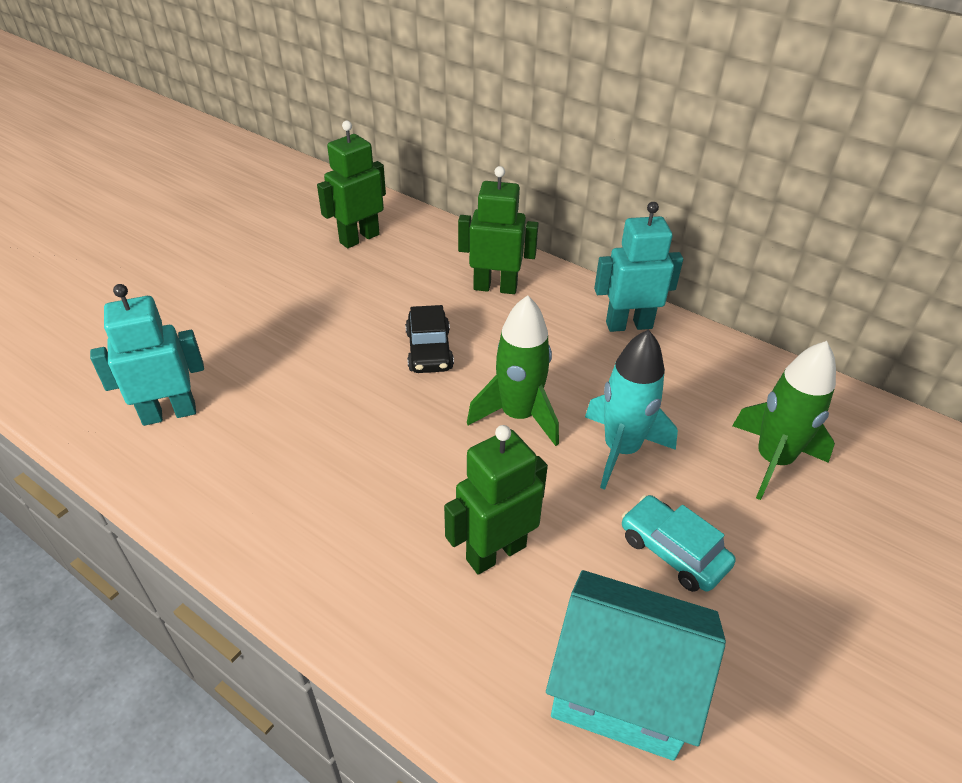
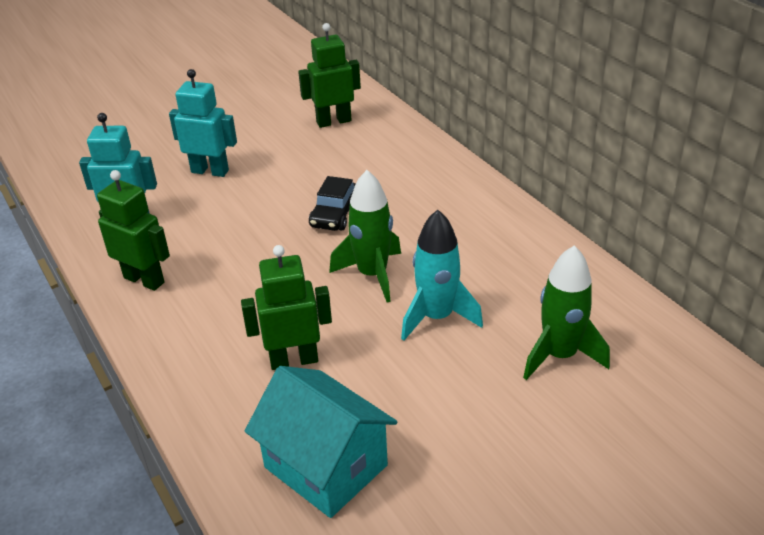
camera: 25 degrees right, 5 degrees down
green robot [458,166,539,294] -> green robot moved to [97,170,170,291]
turquoise robot [594,202,683,332] -> turquoise robot moved to [169,69,237,177]
turquoise car [622,495,736,592] -> none

